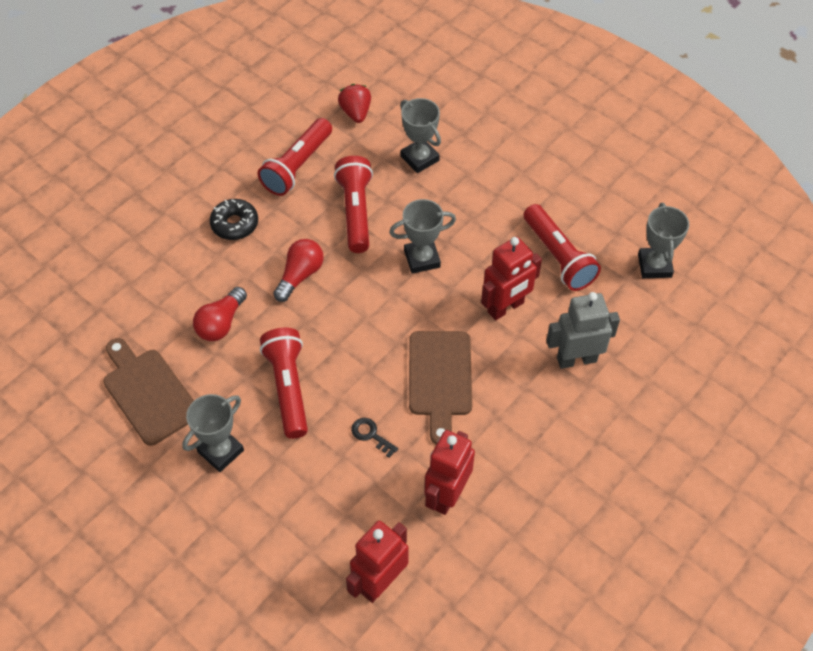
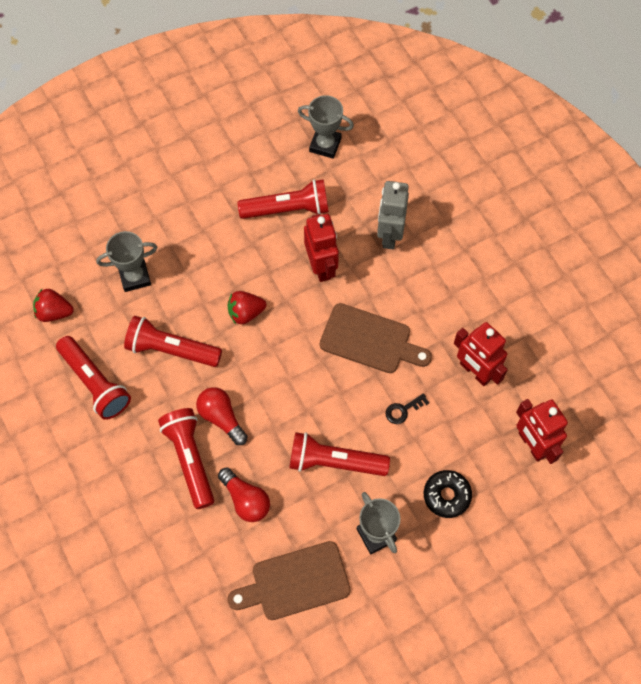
camera: 70 degrees left, 10 degrees up
black donut [210,199,258,240] -> black donut moved to [424,470,472,518]
grey trophy [389,199,456,274] -> red strawberry [228,291,266,324]
none -> red flashlight [158,408,214,509]

